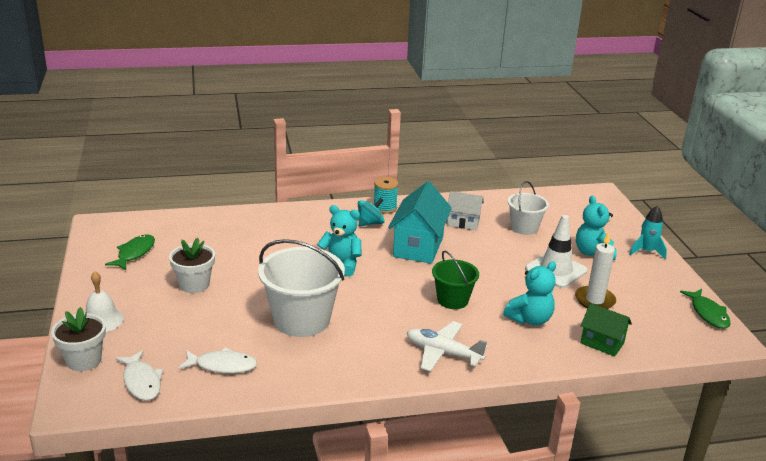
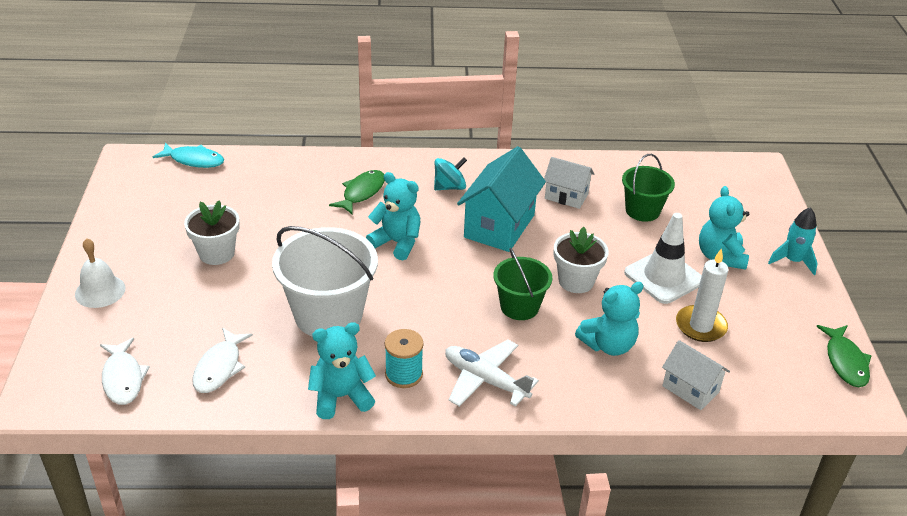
camera: 10 degrees right, 10 degrees up
white flower pot [51,307,106,371] -> white flower pot moved to [554,227,609,293]
green fish [105,234,155,270] -> green fish moved to [329,170,385,215]
white fish [178,348,257,373] -> white fish turned 90 degrees clockwise [192,328,253,393]
turquoise spool [374,177,398,214] -> turquoise spool moved to [385,329,424,388]
white bucket [508,181,549,235] -> green bucket [622,154,675,222]
green house [580,303,632,357] -> white house [662,340,730,410]
none -> turquoise fish [153,143,224,168]
none -> turquoise teddy bear [308,322,376,419]

